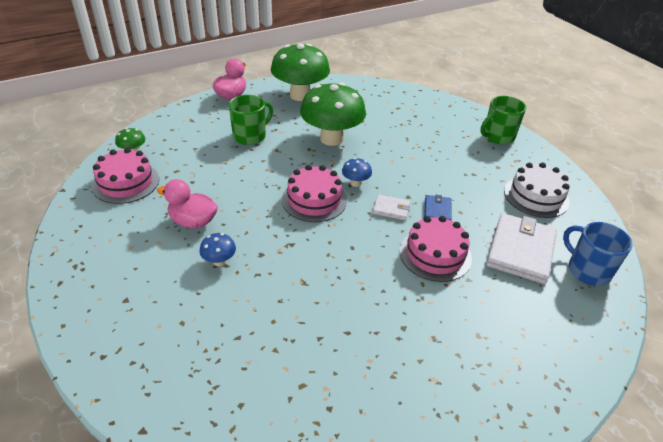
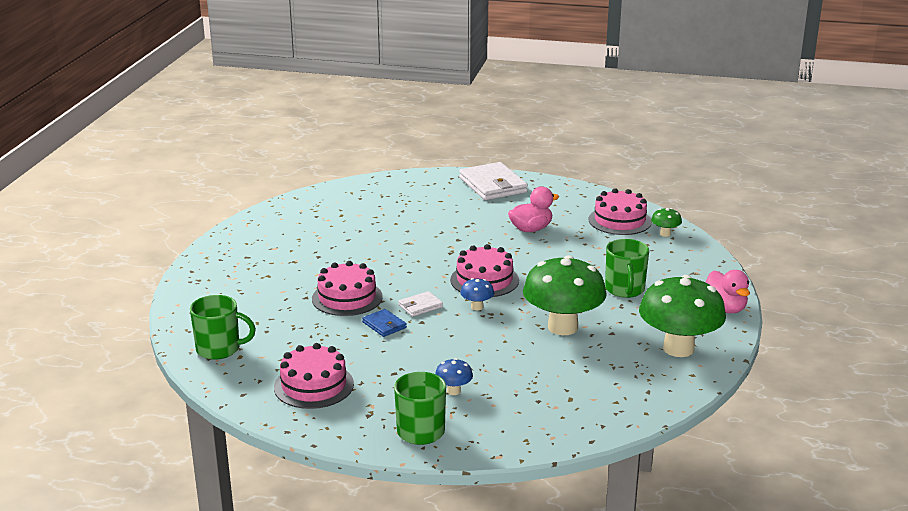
camera: 135 degrees right, 15 degrees down
blue mushroom [200,233,236,266] -> blue mushroom moved to [435,358,473,395]
white wallet [486,213,557,284] -> white wallet moved to [459,162,528,200]
white cake [504,162,570,218] -> pink cake [274,343,354,409]
blue mug [563,222,632,286] -> green mug [190,295,256,360]

